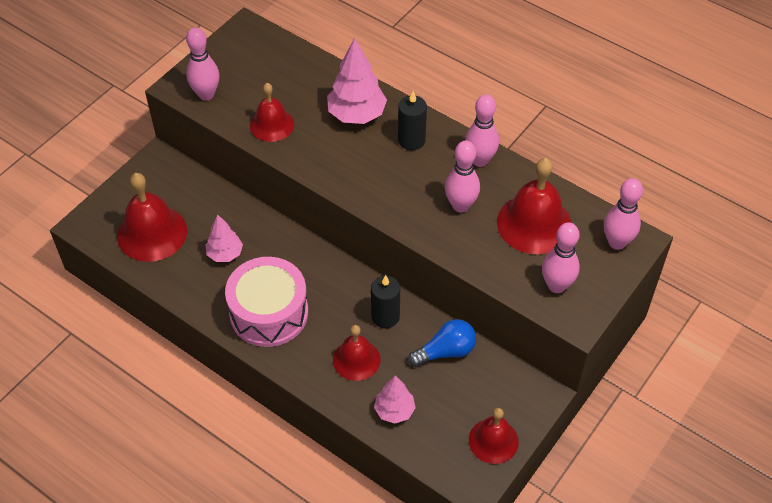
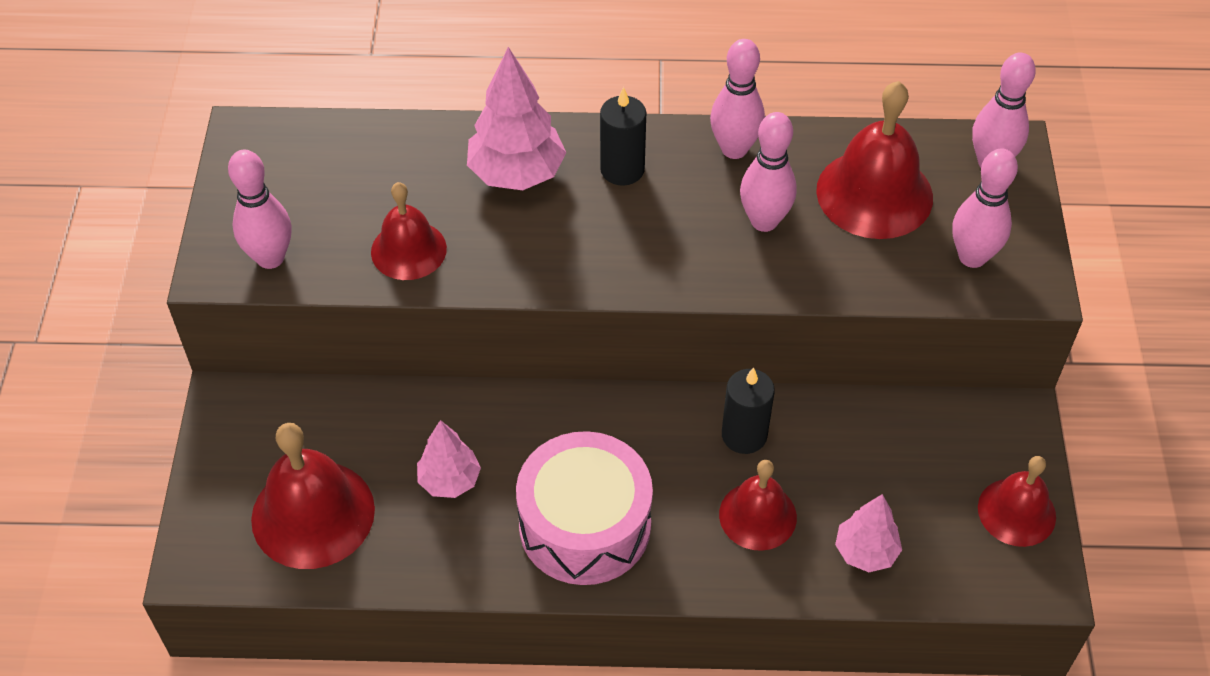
camera: 35 degrees left, 0 degrees up
blue light bulb [408,319,476,367] -> none

